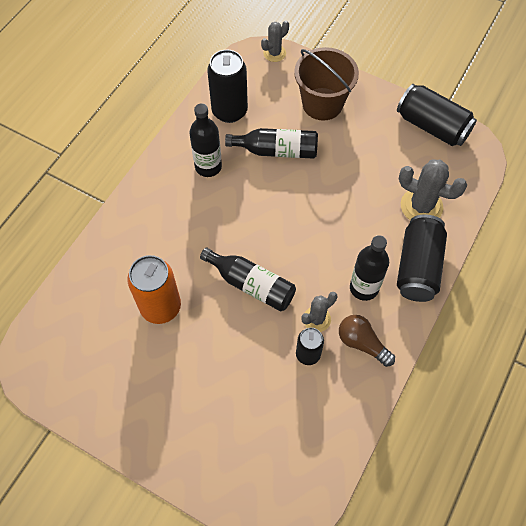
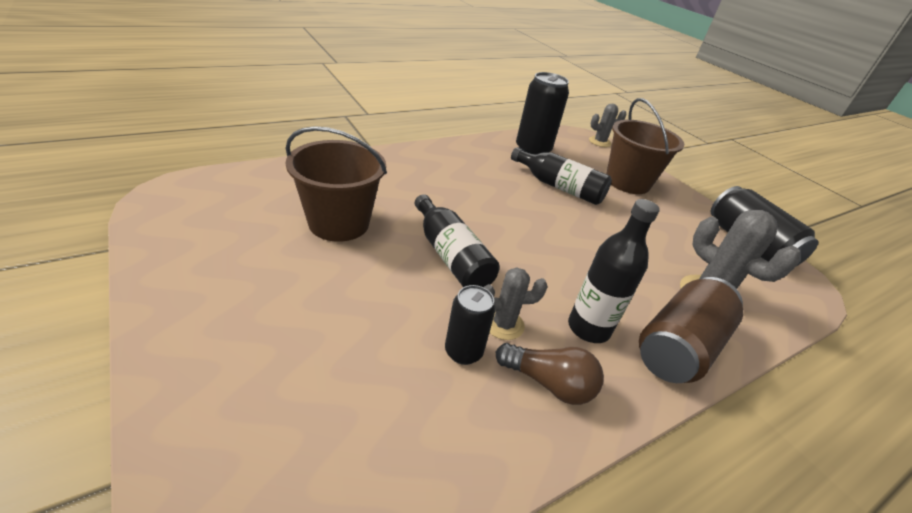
camera: 25 degrees right, 25 degrees down
orange can [127,255,181,324] -> brown bucket [286,126,387,242]
black bottle [190,103,222,177] -> none
brown light bulb [339,315,395,367] -> brown light bulb turned 135 degrees clockwise [496,343,604,405]
black can [397,215,447,302] -> brown can [639,277,743,383]

